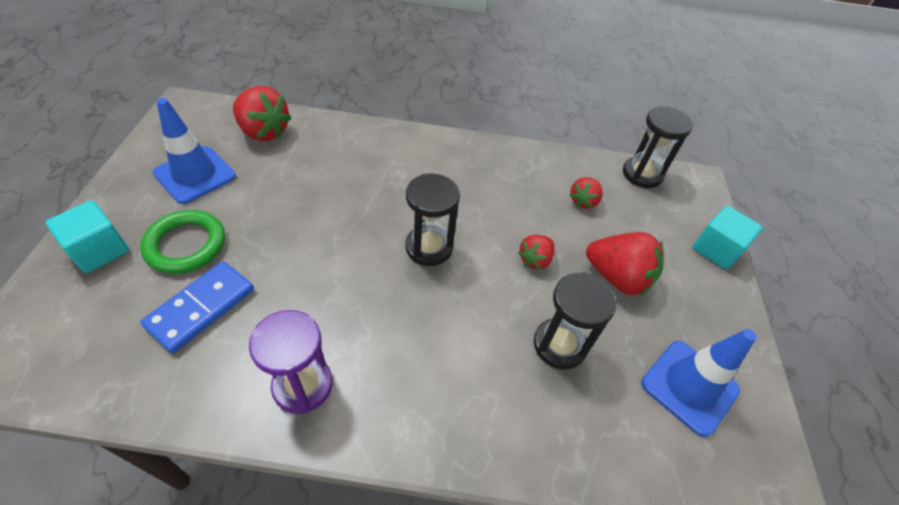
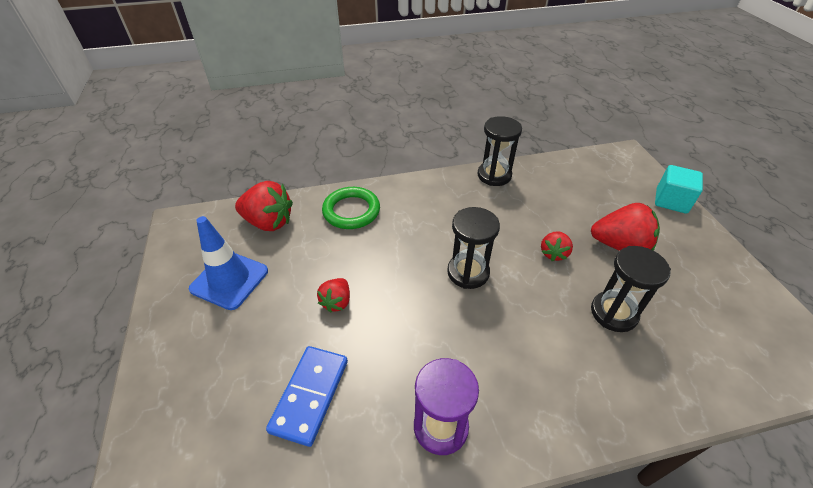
camera: 15 degrees left, 5 degrees down
turquoise cube [46,200,129,273] -> none
green ring [140,210,225,274] -> green ring moved to [322,187,380,229]
red strawberry [570,177,603,209] -> red strawberry moved to [317,278,350,313]
black hourglass [623,106,693,188] -> black hourglass moved to [478,116,522,186]
blue traffic cone [641,329,757,437] -> none

